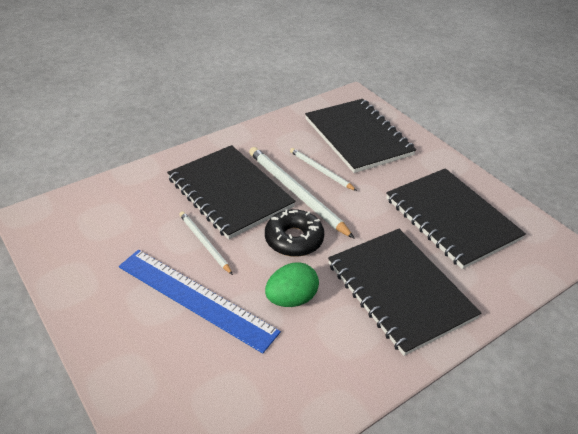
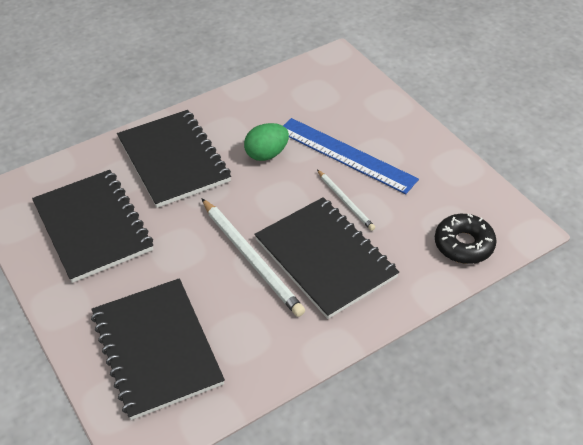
camera: 175 degrees left, 5 degrees up
black donut [265,209,324,257] -> black donut moved to [435,214,497,264]
white pencil [290,148,357,191] -> none

